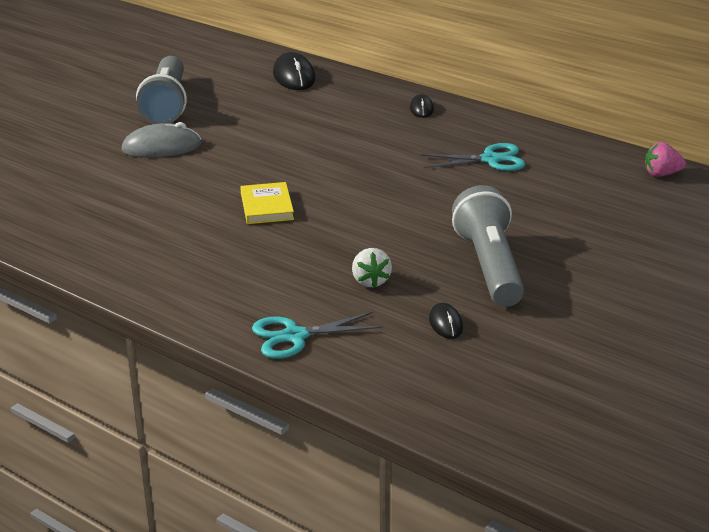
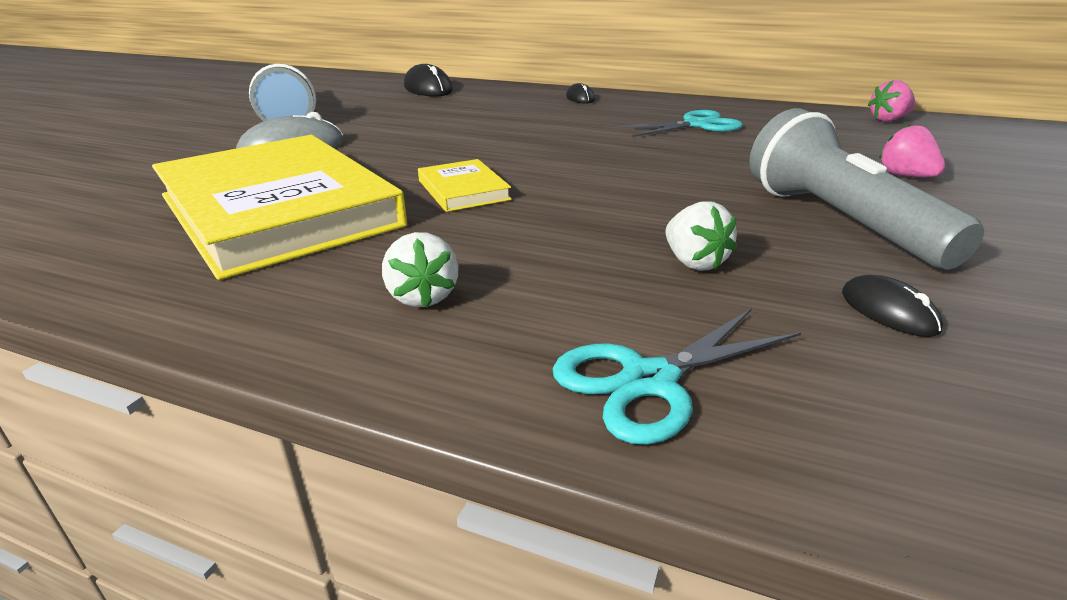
camera: 15 degrees left, 0 degrees up
none -> yellow book [152,135,407,280]
none -> white strawberry [382,232,459,307]
none -> pink strawberry [879,124,945,177]

